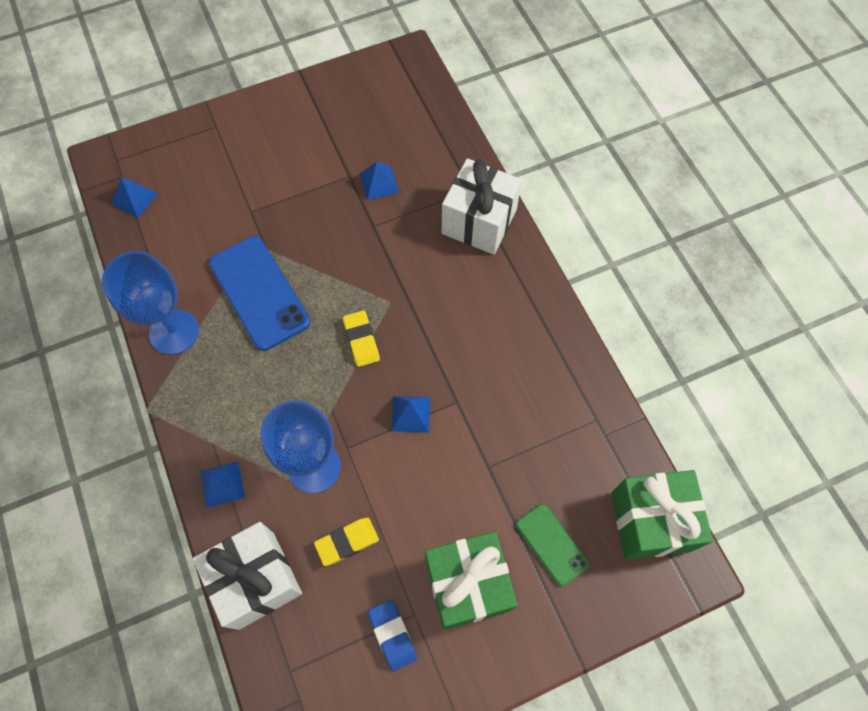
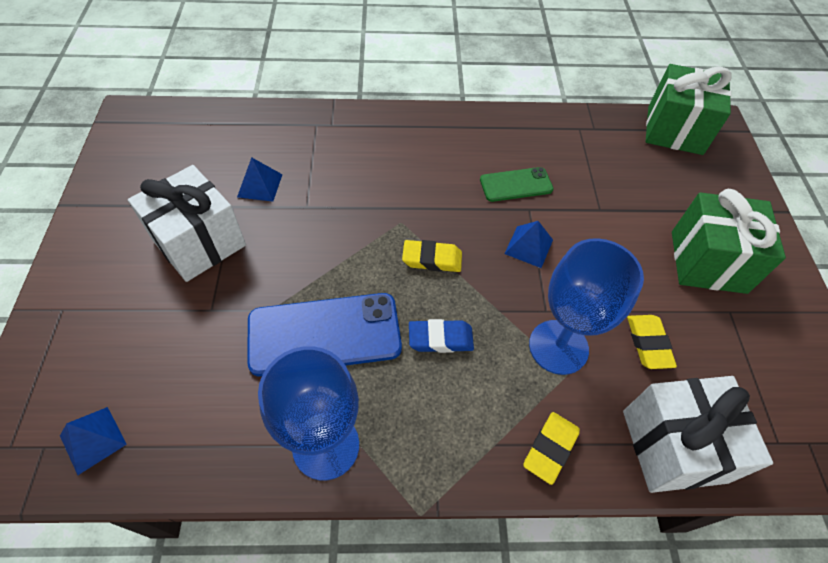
camera: 70 degrees left, 10 degrees down
blue pyramid [200,461,245,508] -> yellow eraser [523,412,580,485]
blue eraser [368,600,417,672] -> blue eraser moved to [409,319,474,353]
white gift [442,158,522,255] -> white gift moved to [128,165,246,282]
green phone [516,504,589,586] -> green phone moved to [480,167,554,202]

